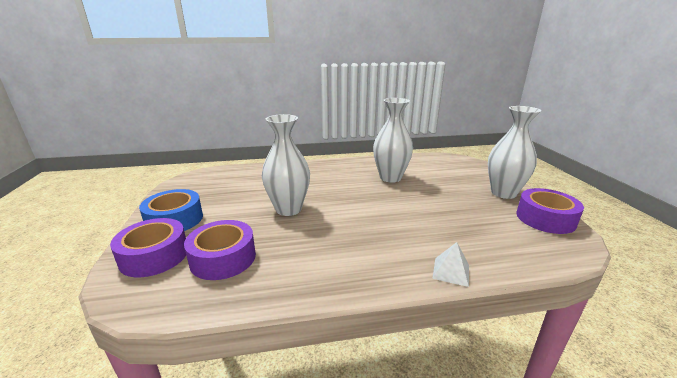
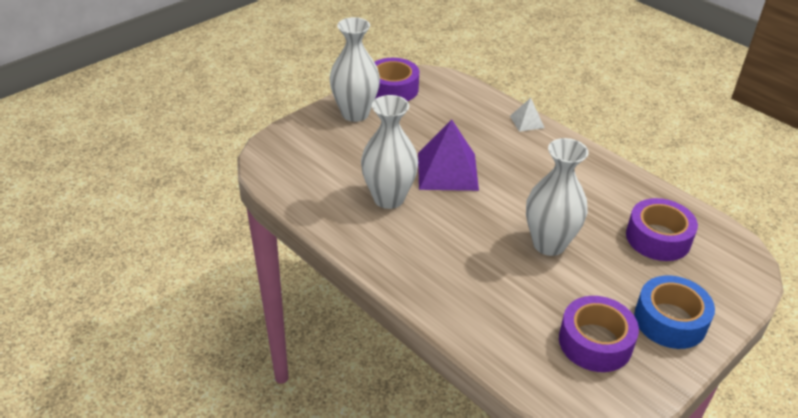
camera: 125 degrees left, 15 degrees up
purple tape [110,218,186,277] -> purple tape moved to [559,296,639,372]
none -> purple pyramid [418,120,479,191]

